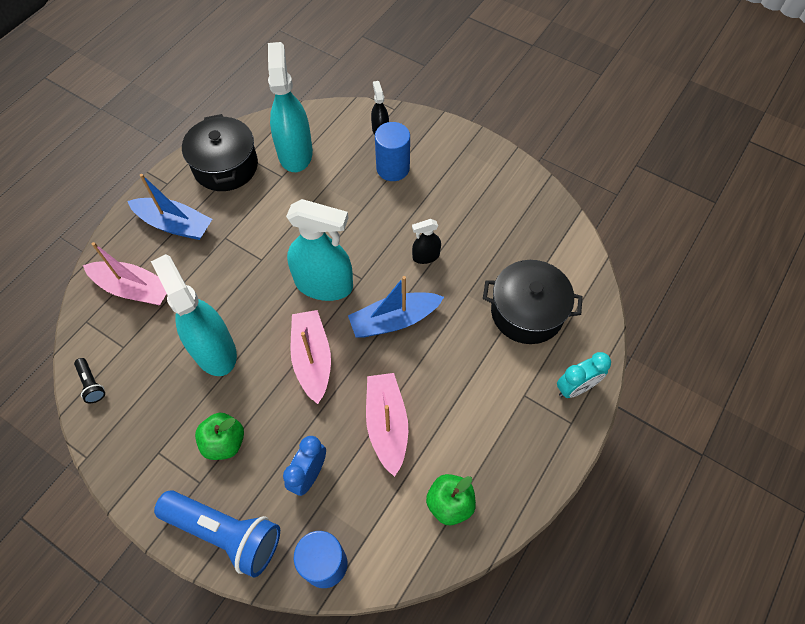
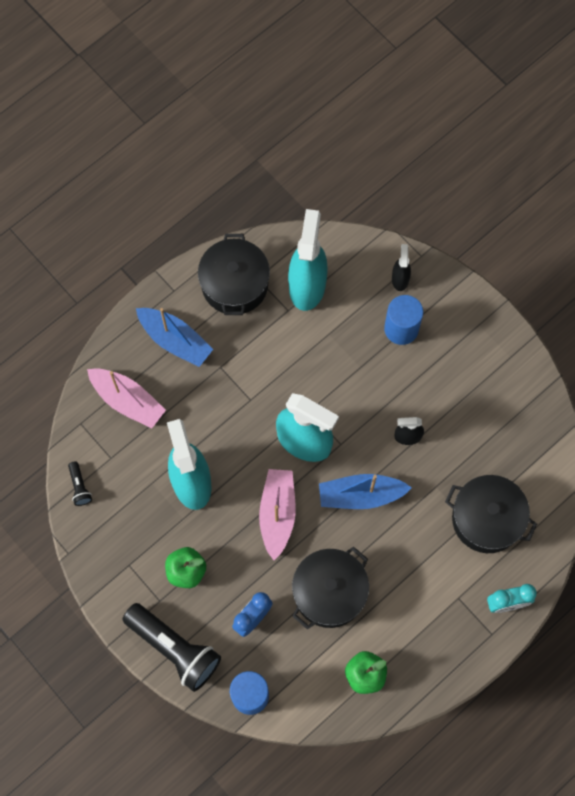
camera: 15 degrees right, 10 degrees up
blue flashlight [154,490,280,578] -> black flashlight [122,603,221,692]
pink boat [366,373,408,477] -> black pot [292,546,369,629]

